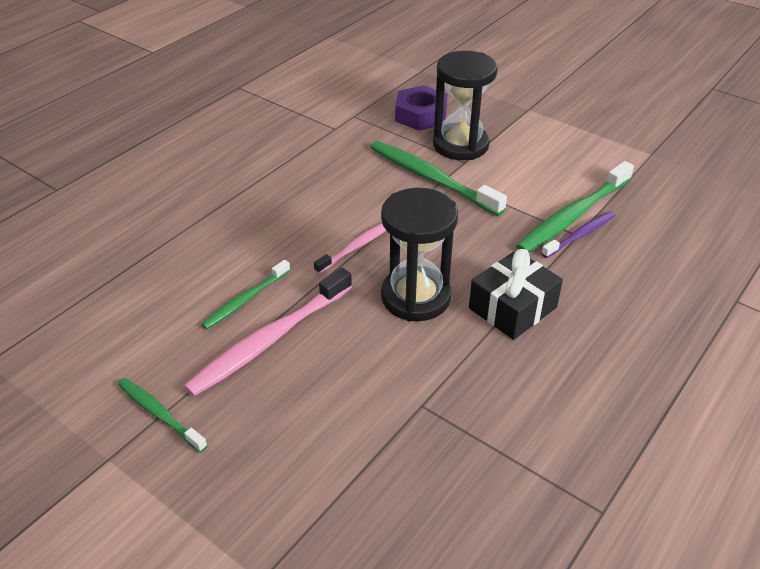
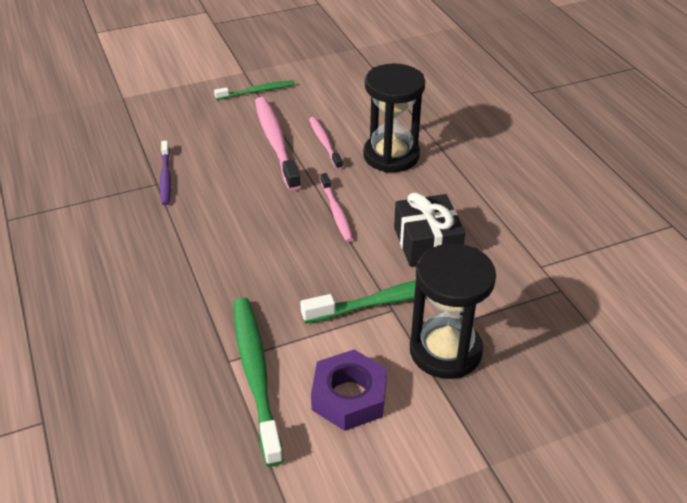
camera: 120 degrees right, 0 degrees up
green toothbrush [201,260,290,329] -> pink toothbrush [309,117,343,170]
black hourglass [381,188,458,321] -> black hourglass moved to [363,63,425,173]
purple nut [395,85,448,131] -> purple nut moved to [311,350,387,431]
black gift [469,249,563,340] -> black gift moved to [394,193,465,267]
purple toothbrush [541,211,616,258] -> purple toothbrush moved to [160,141,171,205]

